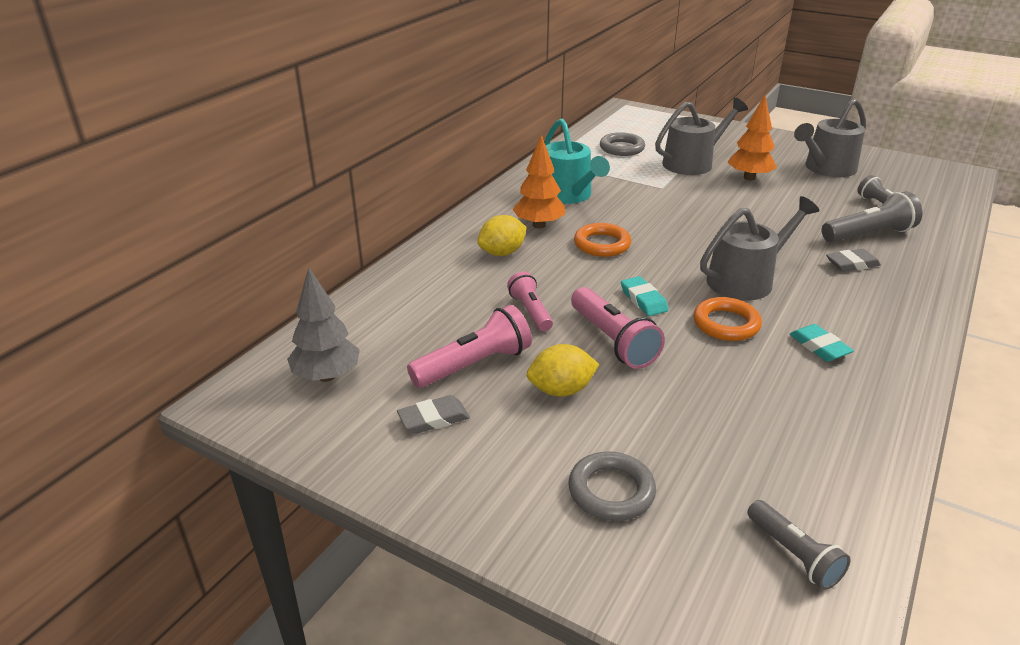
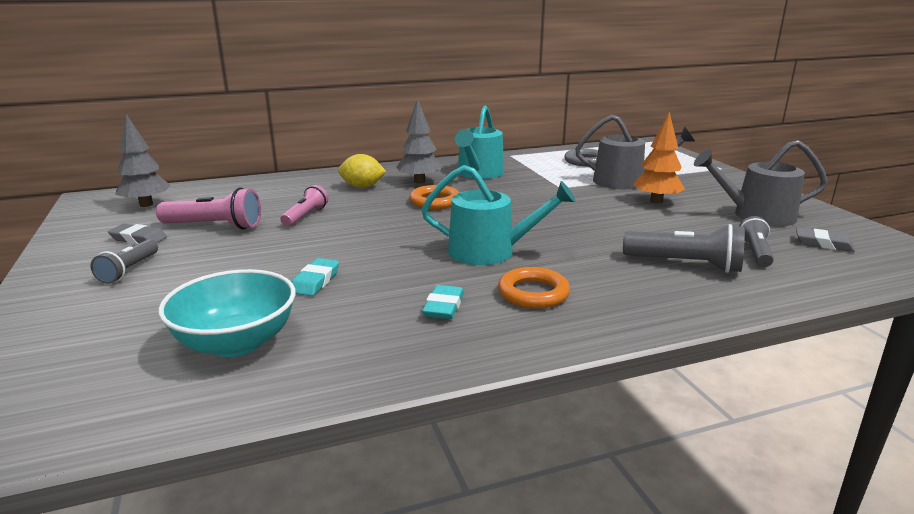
camera: 40 degrees right, 10 degrees down
orange tree [513,135,565,228] -> grey tree [396,99,442,184]
yellow lemon [527,344,600,397] -> none
grey ring [569,451,656,521] -> none
pink flashlight [571,287,665,369] -> none
turquoise eraser [621,276,669,316] -> turquoise eraser moved to [292,258,339,296]
orange ring [693,297,762,341] -> orange ring moved to [498,267,570,309]
grey watering can [700,196,819,300] -> turquoise watering can [421,165,576,265]
grey flashlight [747,500,851,590] -> grey flashlight moved to [90,239,158,284]
grey eraser [826,249,881,272] -> grey eraser moved to [796,227,855,252]
none -> turquoise bowl [158,269,295,357]

